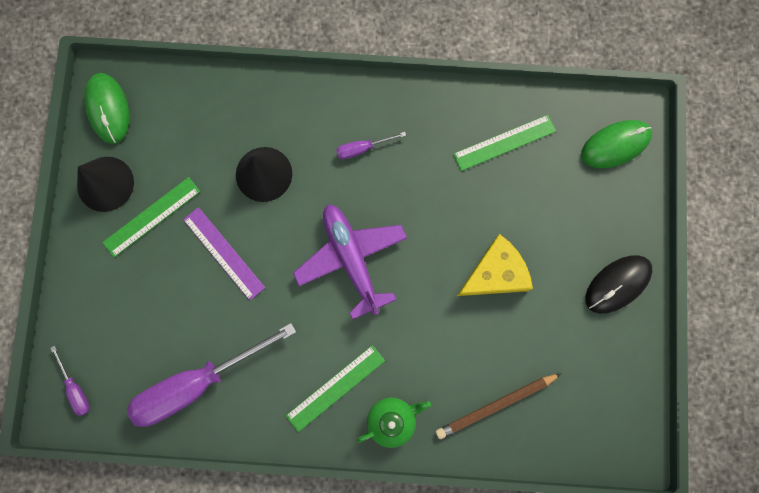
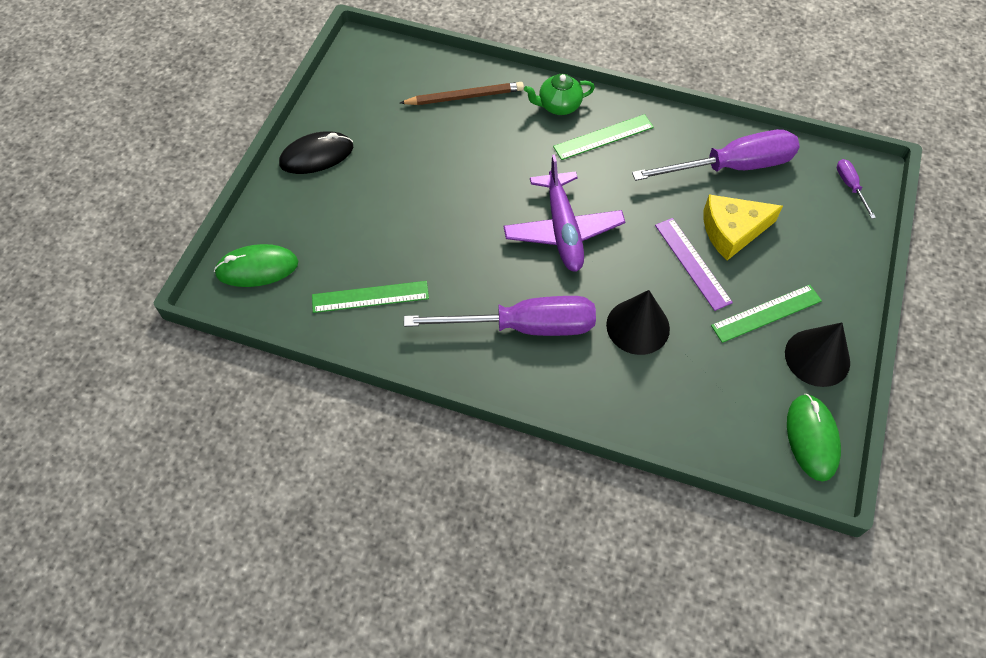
camera: 165 degrees left, 20 degrees down
purple screwdriver [336,132,406,159] -> purple screwdriver [404,296,596,336], size x2.36
yellow cheese [457,234,533,296] -> yellow cheese moved to [703,194,783,260]

